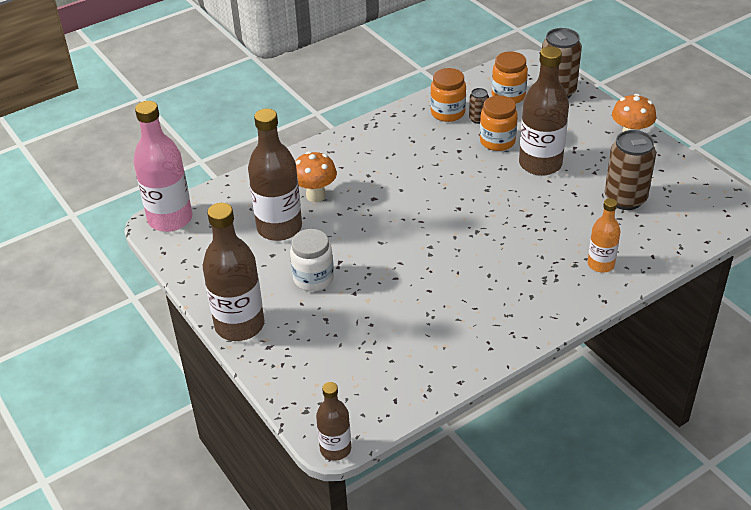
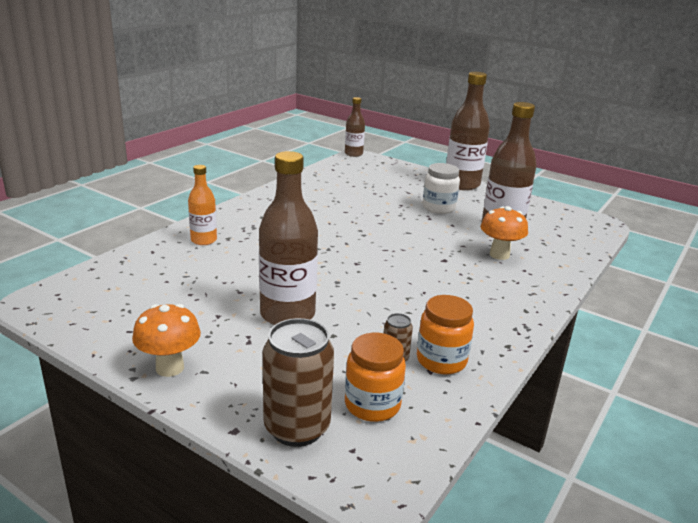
camera: 155 degrees right, 15 degrees down
pink bottle [133,101,192,232] -> none
orange jar [480,95,518,151] -> none
brown can [605,130,656,210] -> none

